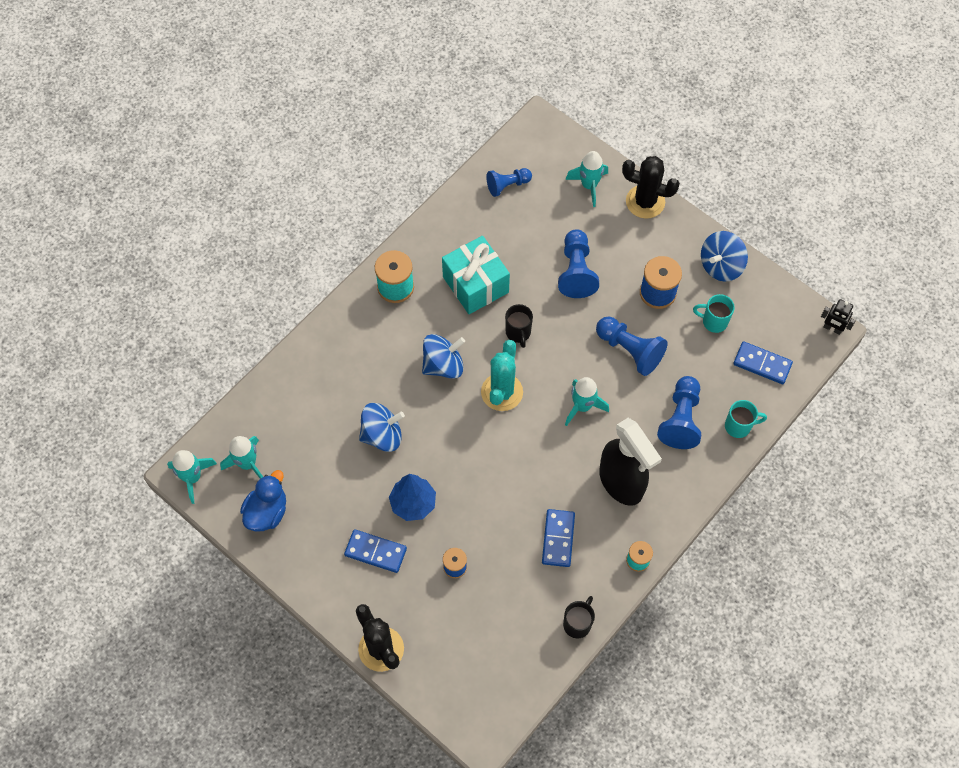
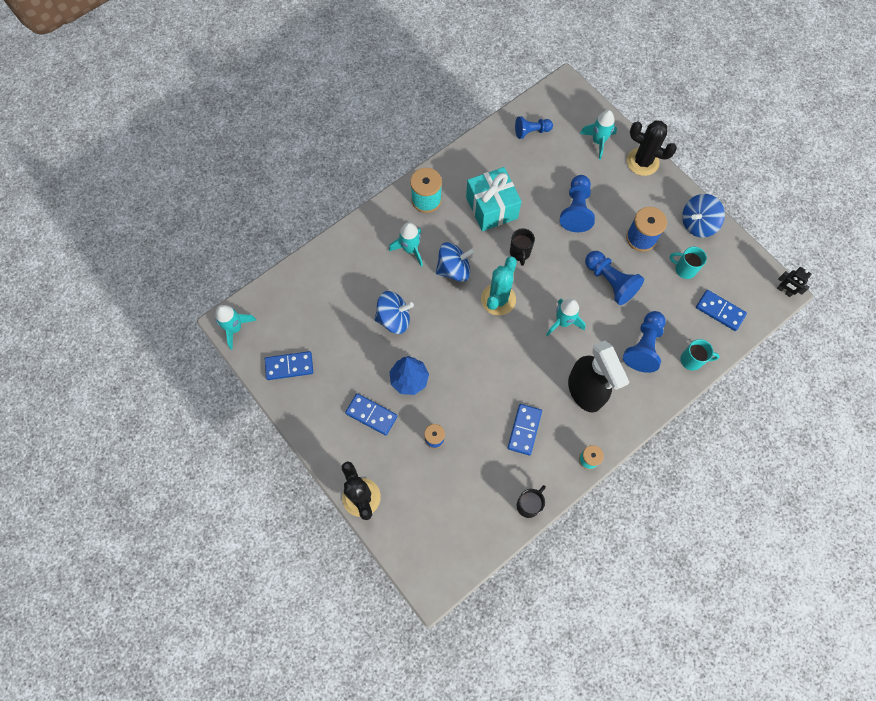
camera: 10 degrees right, 5 degrees up
turquoise rocket [220,436,263,479] -> turquoise rocket moved to [389,222,423,267]
blue duck [240,470,286,532] -> blue domino [265,351,313,380]

